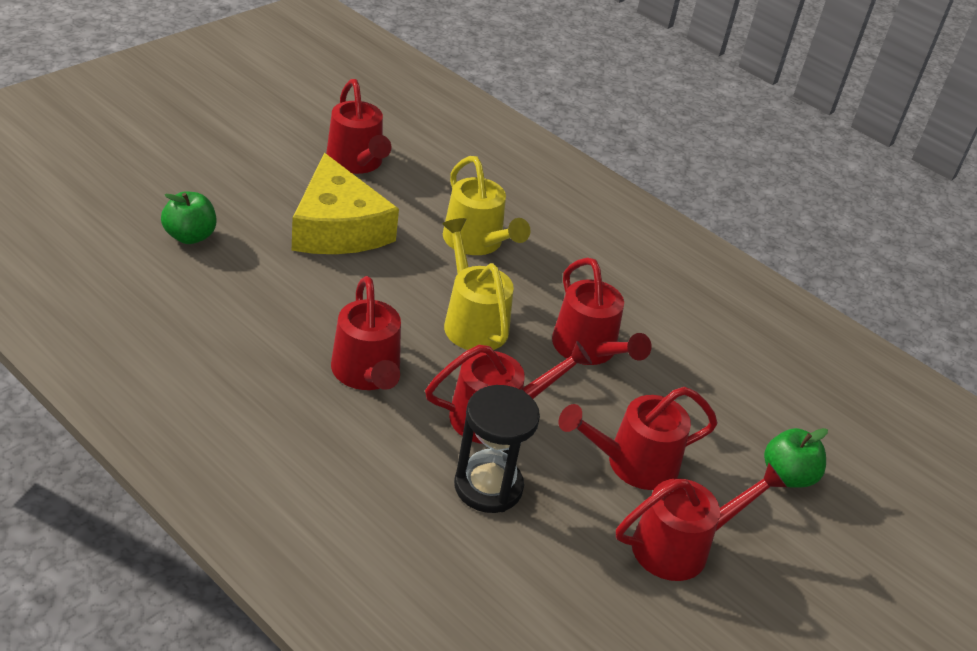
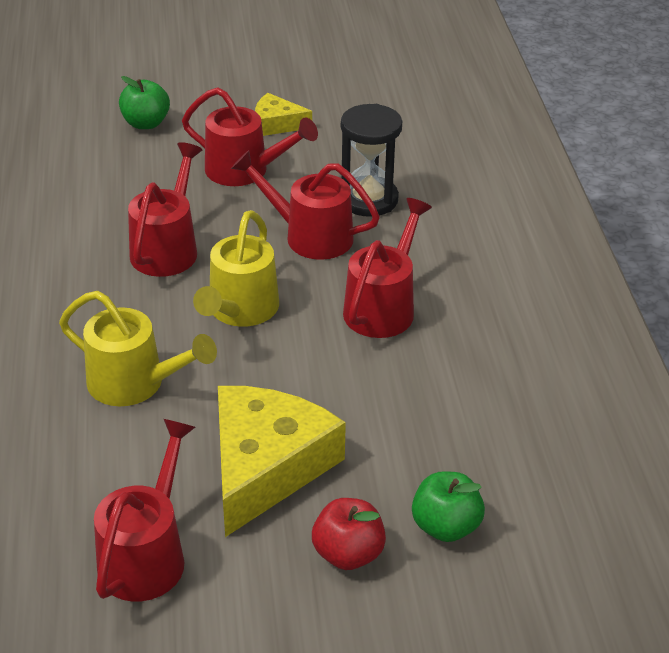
camera: 135 degrees left, 0 degrees up
yellow watering can [443,156,531,255] -> yellow watering can turned 105 degrees clockwise [59,291,217,406]
red watering can [616,463,787,581] -> yellow cheese [255,93,312,136]
none -> red apple [312,498,386,570]

